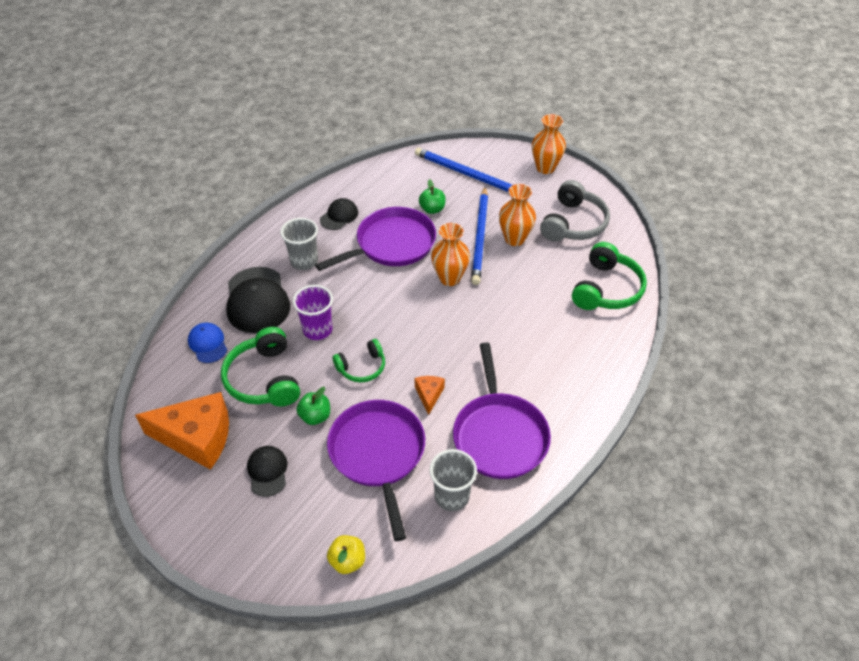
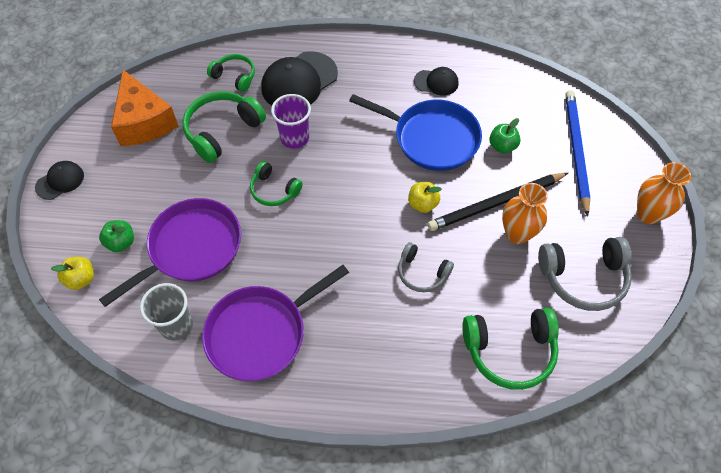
camera: 60 degrees right, 10 degrees up
blue cap [188,323,227,363] -> green headphones [207,54,255,92]
black cap [247,446,287,497] -> black cap moved to [35,161,84,200]
grey cup [280,218,318,270] -> none
green apple [297,387,330,425] -> green apple moved to [99,220,134,252]
purple pan [315,207,436,271] -> blue pan [349,94,482,171]
orange cheese [415,376,445,415] -> none
orange vase [431,223,470,286] -> yellow apple [408,182,442,213]
blue pencil [471,187,488,285] -> black pencil [427,173,568,231]
none -> grey headphones [398,242,454,292]

